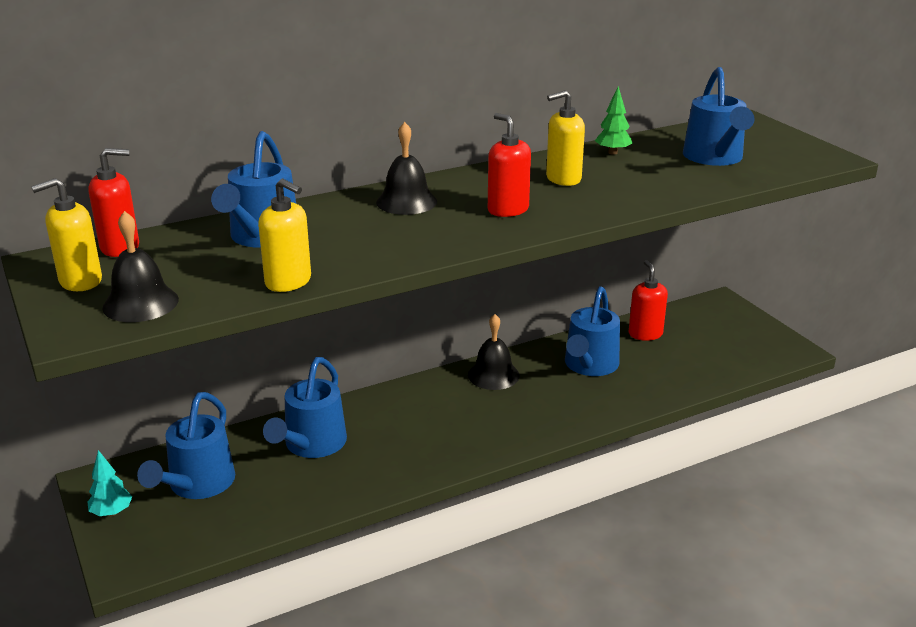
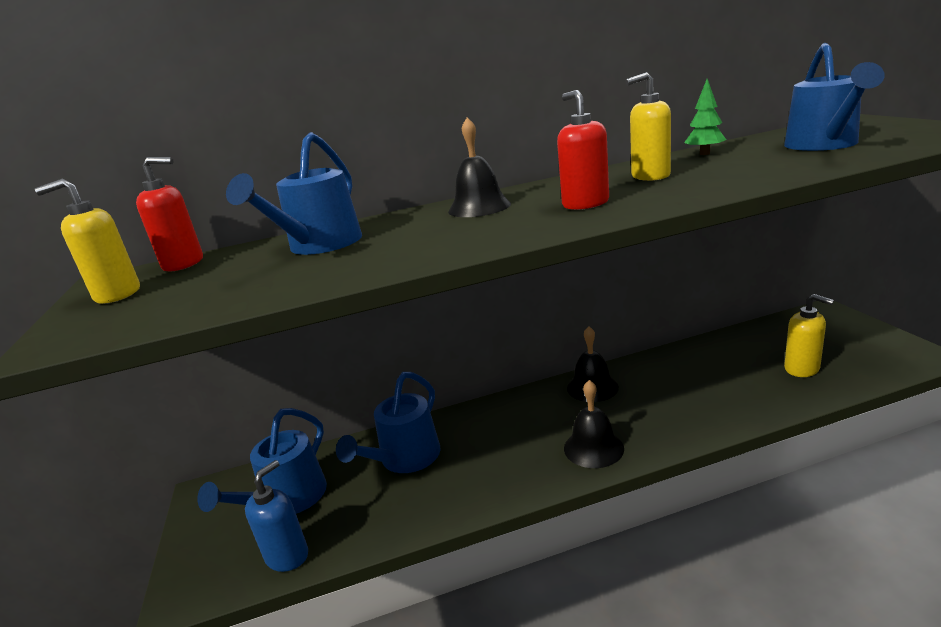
camera: 15 degrees right, 5 degrees down
turquoise tree [88,450,132,516] -> none
black bell [102,211,179,322] -> black bell moved to [564,380,624,468]
yellow soap dispenser [258,179,311,292] -> yellow soap dispenser moved to [784,294,834,377]
blue watering can [565,286,620,376] -> none
red soap dispenser [628,260,668,341] -> none
none -> blue soap dispenser [245,460,308,572]

